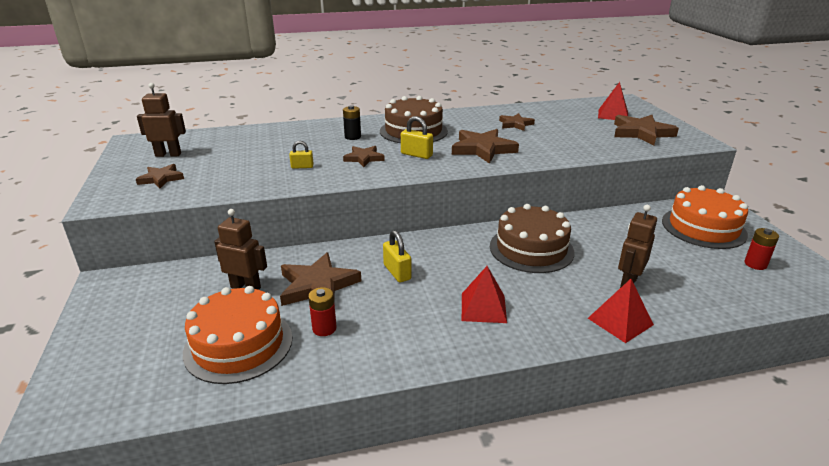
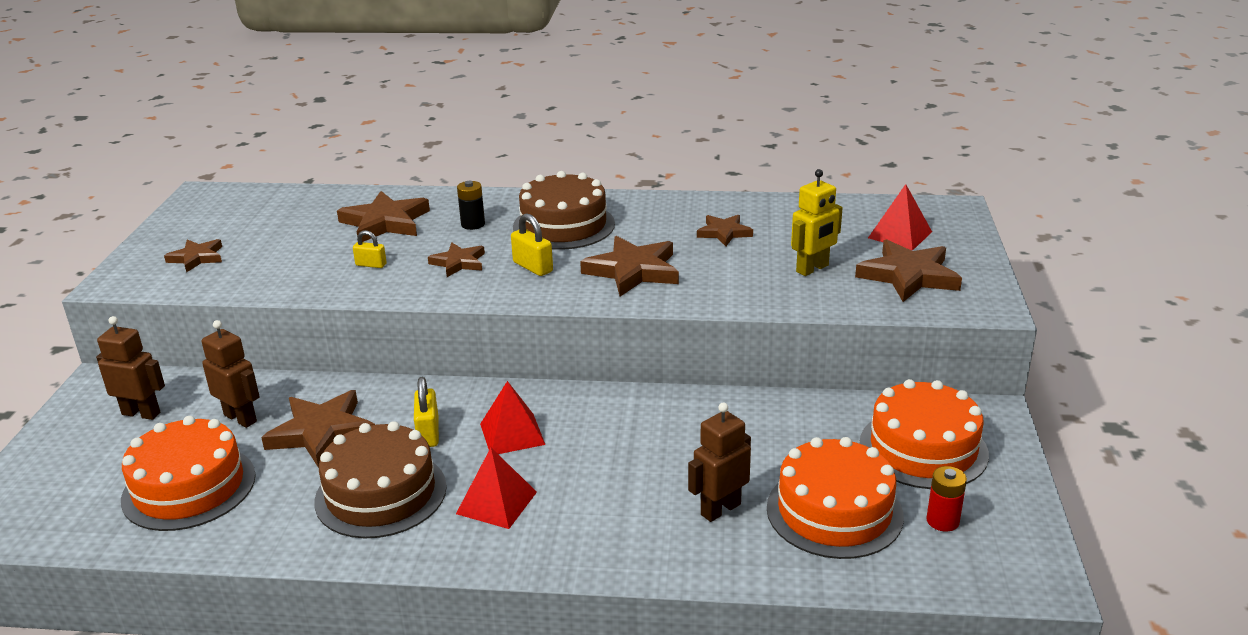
camera: 20 degrees right, 0 degrees up
brown robot [137,83,186,157] -> brown robot moved to [96,316,165,420]
red battery [308,287,337,336] -> none
brown cake [490,204,575,273] -> brown cake moved to [314,421,447,538]
red pyramid [588,279,654,343] -> red pyramid moved to [480,381,546,454]
none -> brown star [337,191,430,242]
none -> orange cake [767,437,904,559]
none -> yellow robot [791,169,843,276]

